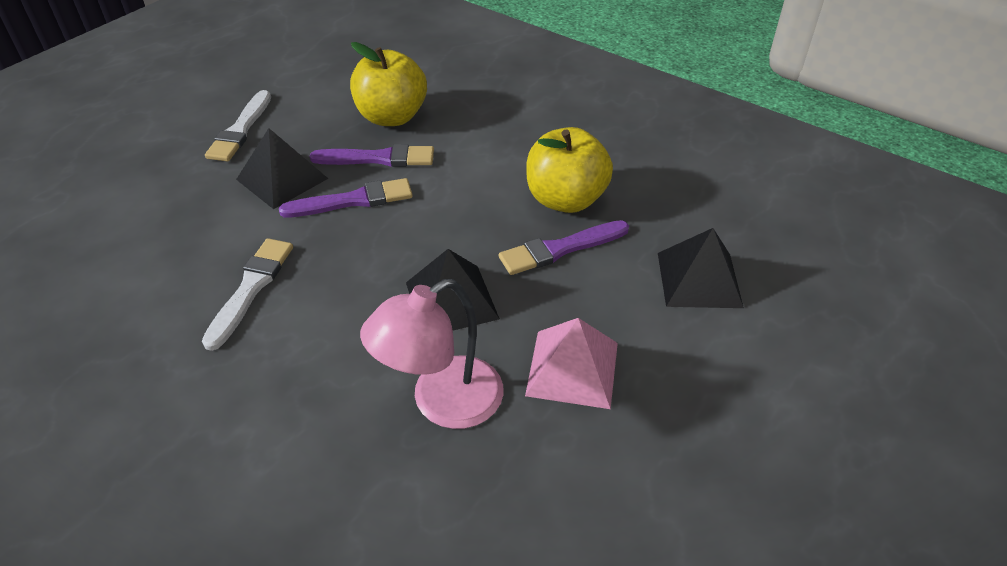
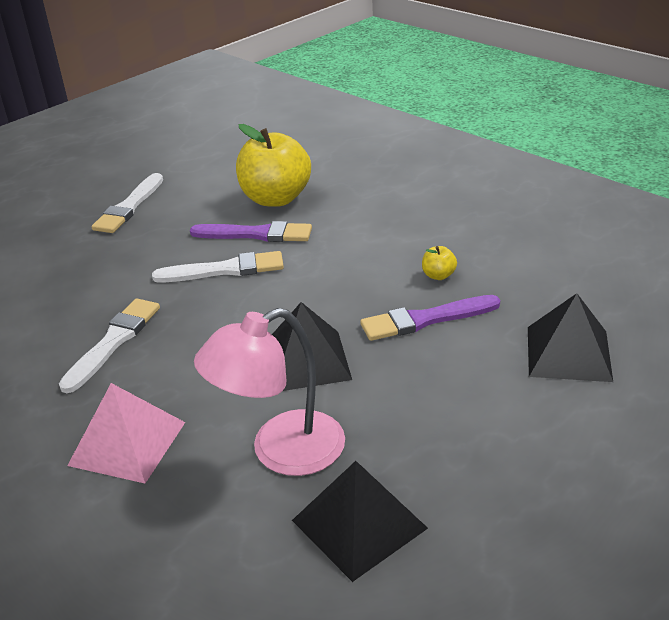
camera: 10 degrees right, 10 degrees down
black pyramid [236,128,328,209] -> black pyramid moved to [292,461,428,582]
purple brush [279,178,413,217] -> white brush [152,251,284,283]
pink pyramid [525,318,618,409] -> pink pyramid moved to [67,383,185,483]
yellow apple [526,127,613,213] -> yellow apple [422,246,457,280], size x0.40

